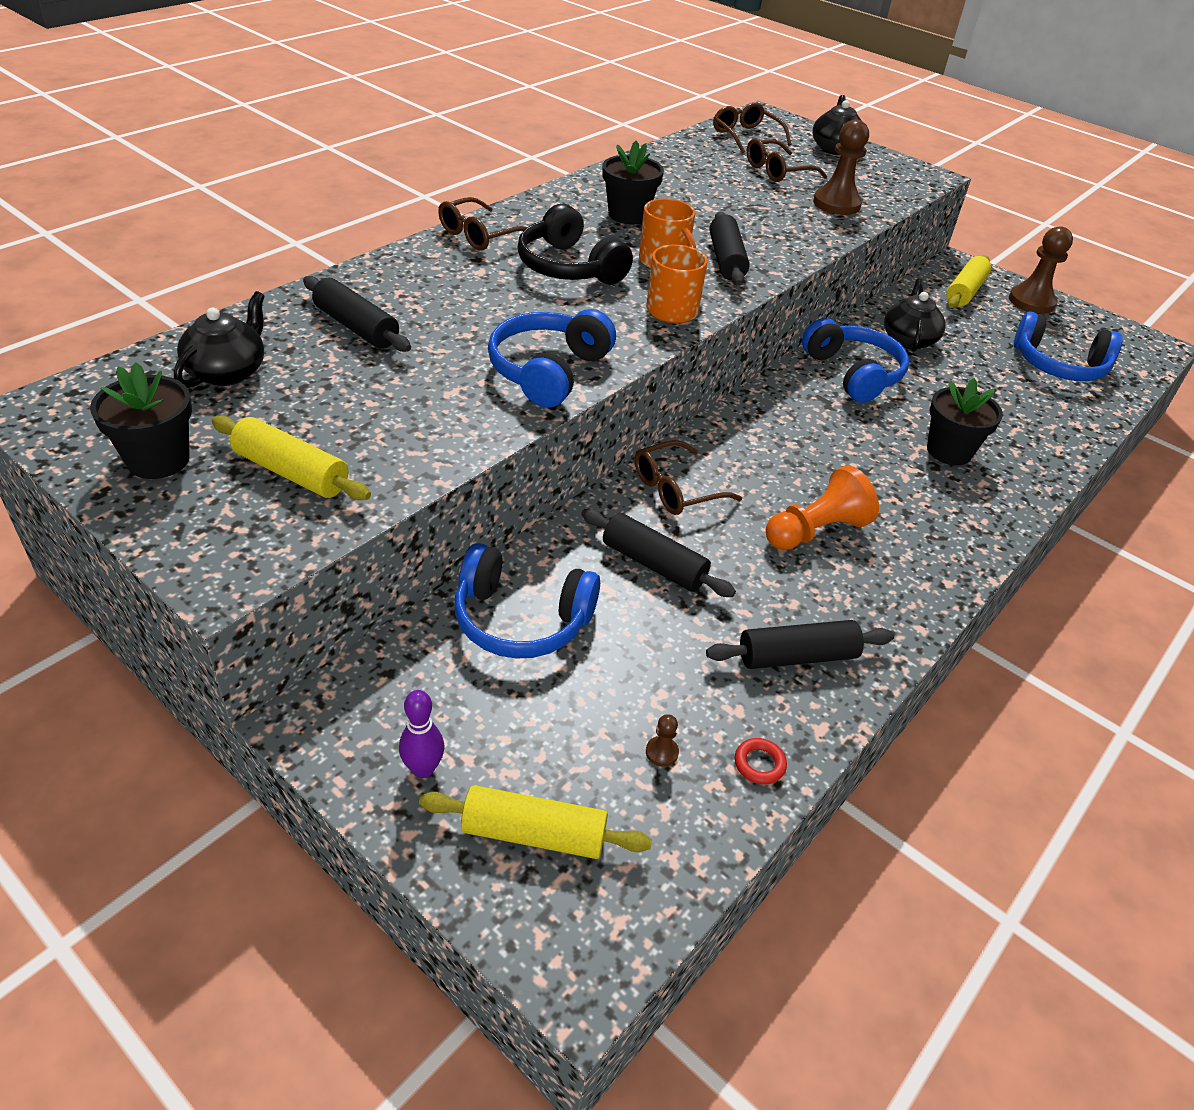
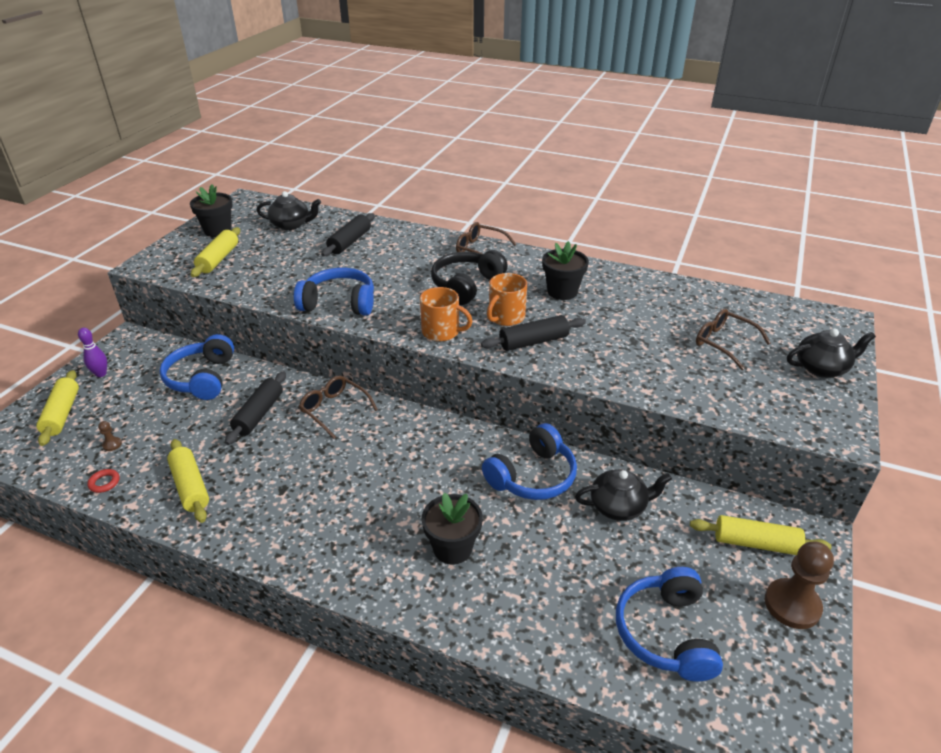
camera: 75 degrees right, 5 degrees down
black rolling pin [706,620,894,669] -> yellow rolling pin [167,439,209,523]
brown glasses [713,102,791,153] -> none
orange pawn [766,466,879,550] -> none
brown pawn [813,119,869,215] -> none

